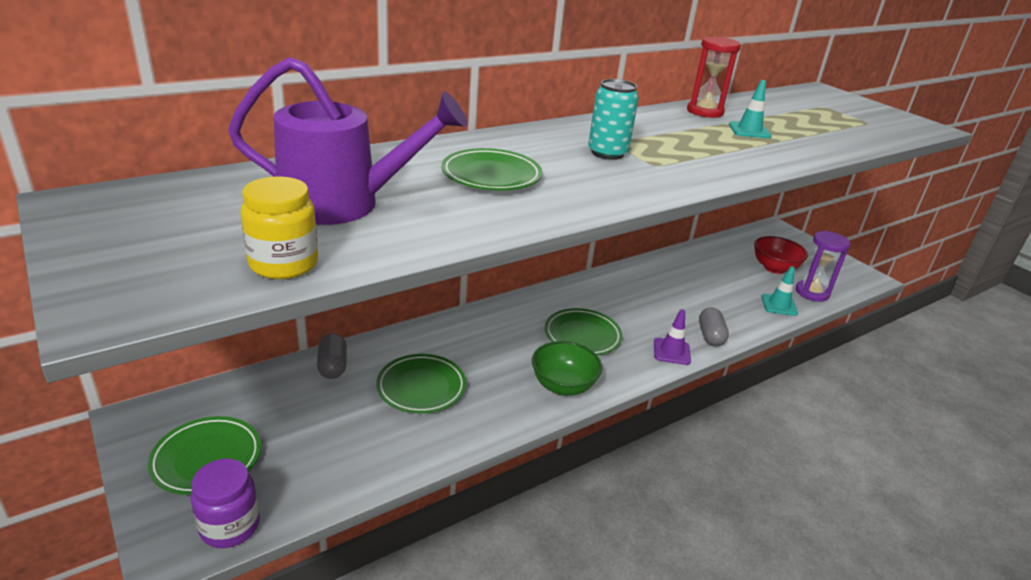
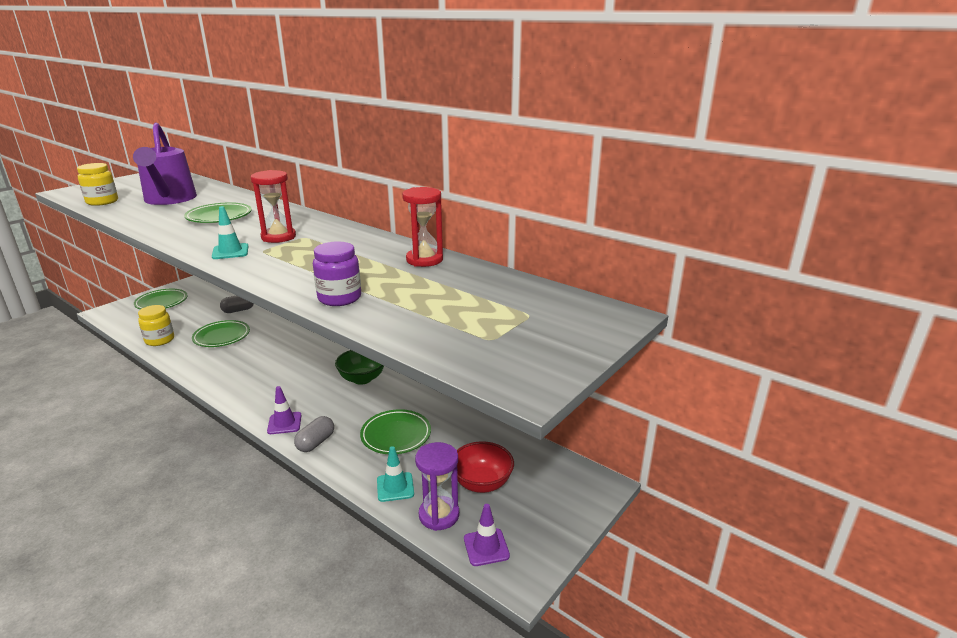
camera: 75 degrees right, 5 degrees down
purple jar [191,459,260,548] -> purple jar moved to [313,241,361,306]
green bowl [532,341,602,396] -> green bowl moved to [335,350,384,385]
green plate [545,308,623,355] -> green plate moved to [360,409,431,454]
turquoise can [588,79,639,160] -> red hourglass [251,170,296,243]
grey capsule [699,307,729,346] -> grey capsule turned 45 degrees counterclockwise [294,416,334,452]
turquoise traffic cone [729,80,771,138] -> turquoise traffic cone moved to [212,206,248,259]
none -> yellow jar [138,305,174,346]
none -> purple traffic cone [464,504,510,566]

